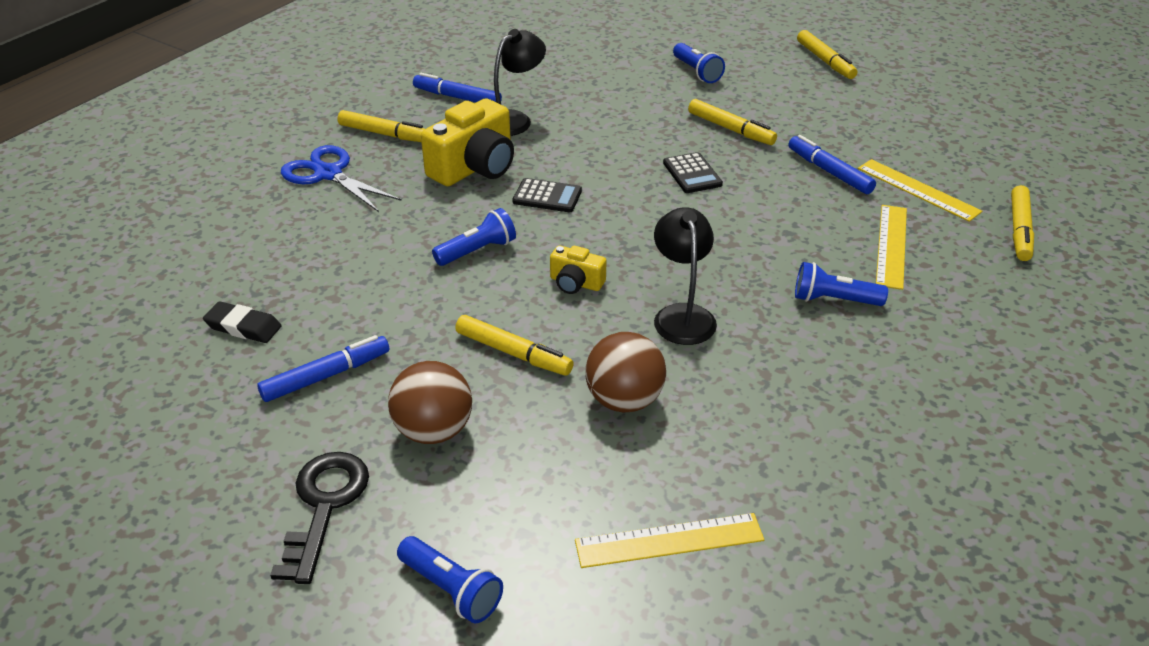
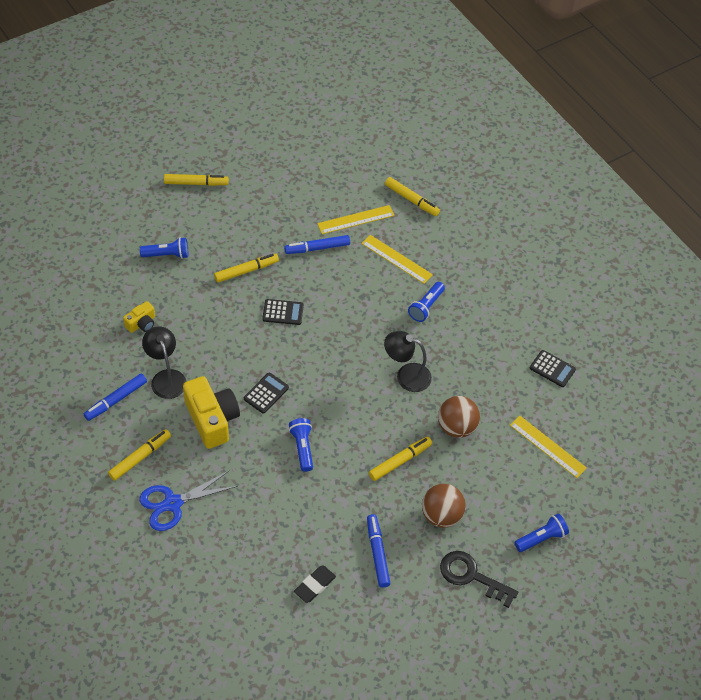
camera: 70 degrees left, 15 degrees up
yellow camera [550,245,607,294] -> yellow camera moved to [123,301,155,333]
yellow ruler [575,513,764,568] -> yellow ruler turned 60 degrees counterclockwise [510,416,587,478]
none -> black calculator [530,350,576,387]

